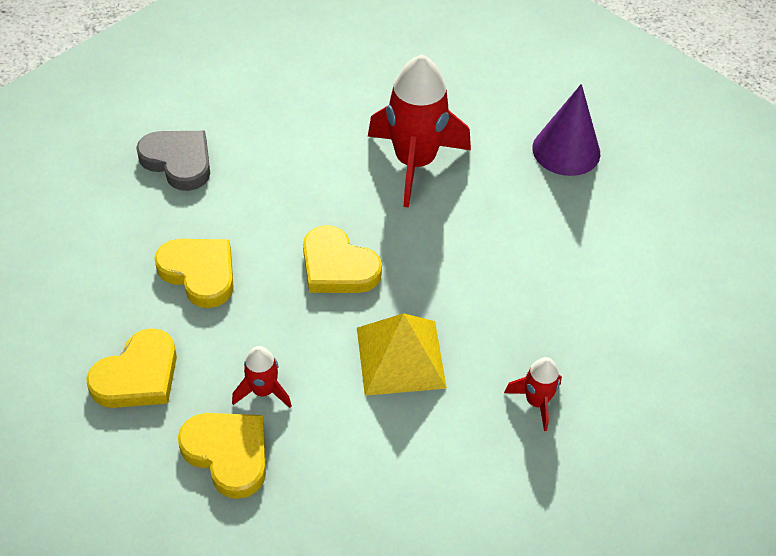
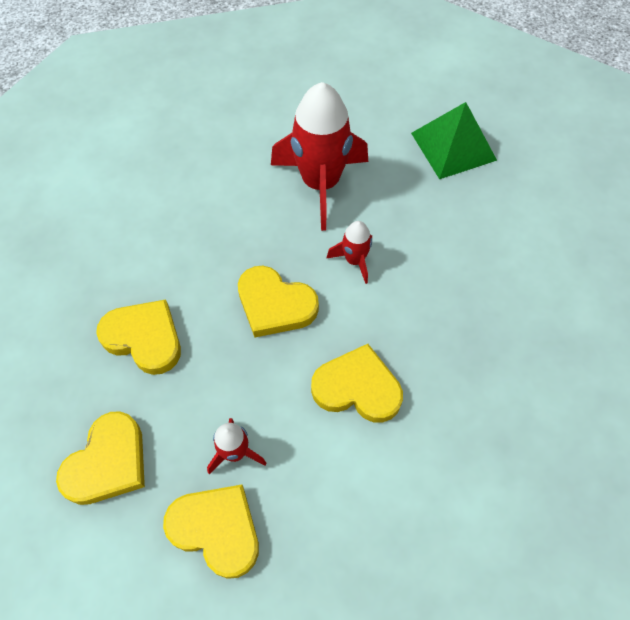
camera: 10 degrees left, 10 degrees up
grey heart [136,131,210,191] -> none
yellow pyramid [357,313,447,396] -> yellow heart [311,344,403,423]
red rocket [504,357,562,431] -> red rocket moved to [327,221,372,284]
purple cone [532,84,600,176] -> green pyramid [411,102,497,179]

